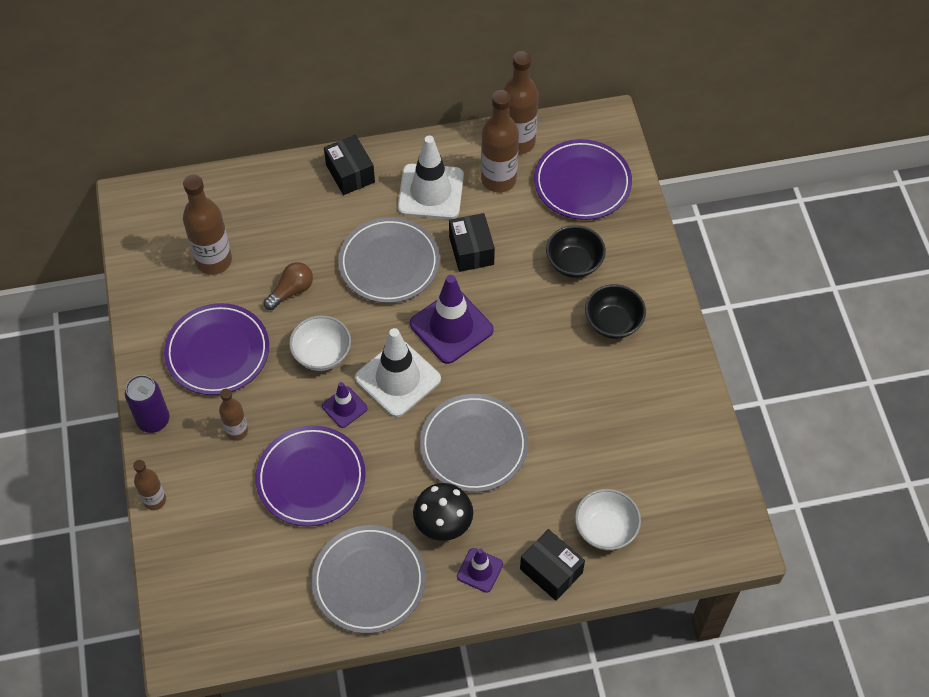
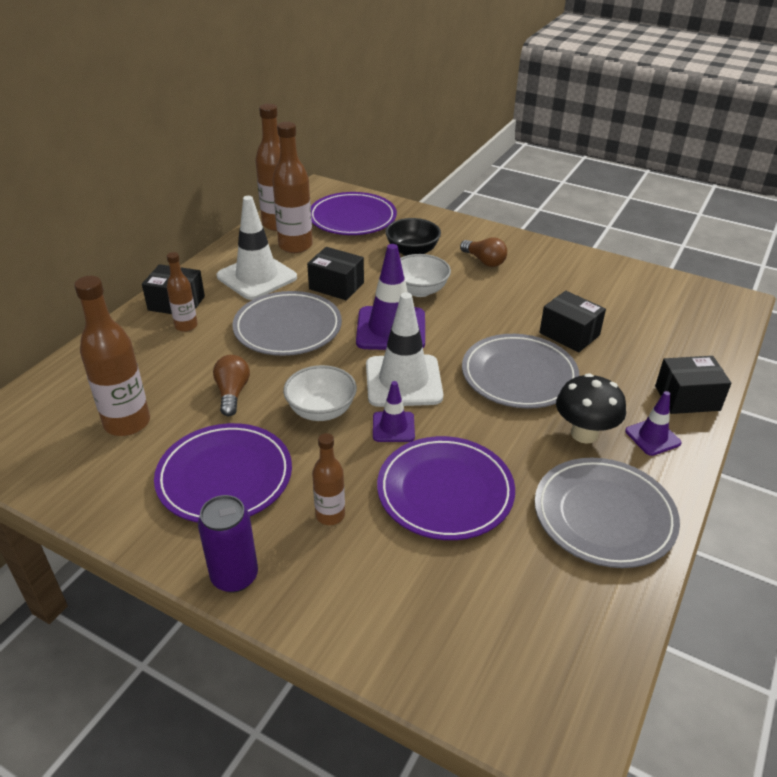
camera: 50 degrees left, 20 degrees down
brown bottle [133,460,166,510] -> brown bottle moved to [167,252,198,332]
white bowl [575,489,641,550] -> white bowl moved to [400,254,451,297]
black bowl [585,284,646,339] -> brown light bulb [460,237,507,267]
none -> black box [539,291,606,352]

